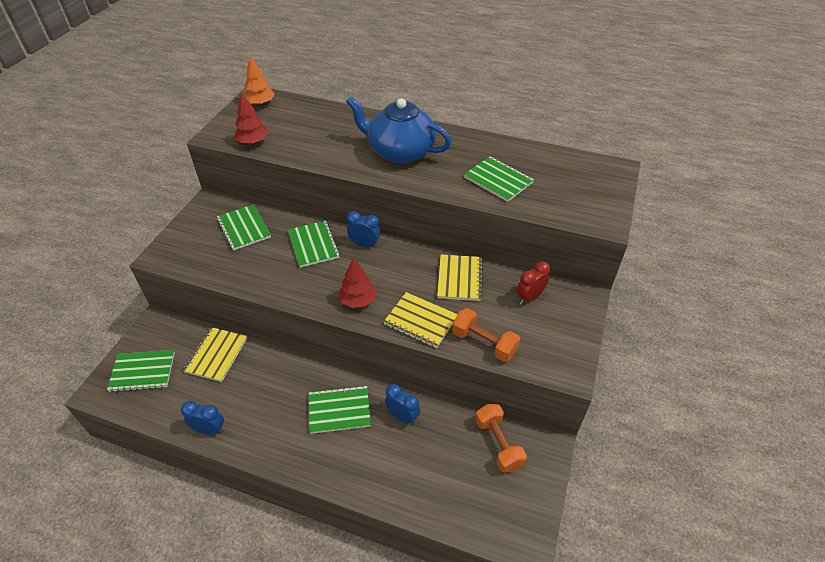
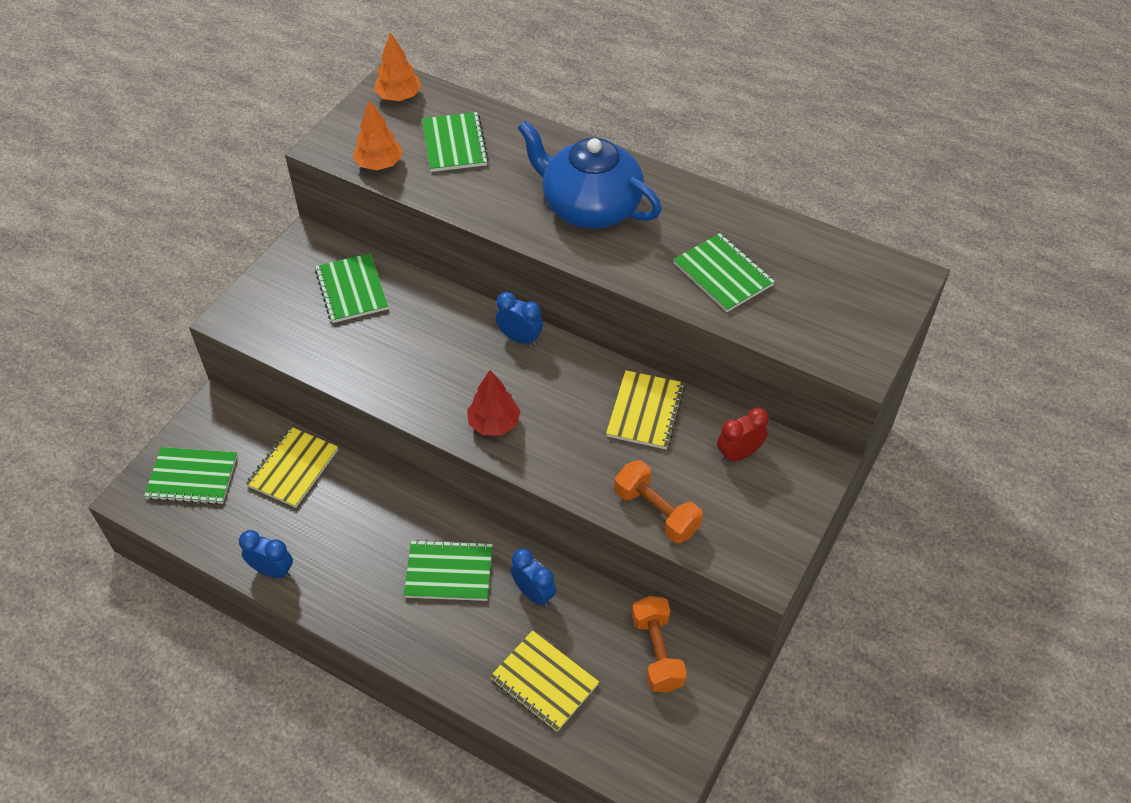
camera: 10 degrees right, 5 degrees up
red tree [234,92,268,144] -> orange tree [353,100,403,170]
green notebook [288,221,340,268] -> green notebook moved to [422,112,489,172]
yellow notebook [384,292,458,348] -> yellow notebook moved to [490,630,599,732]

